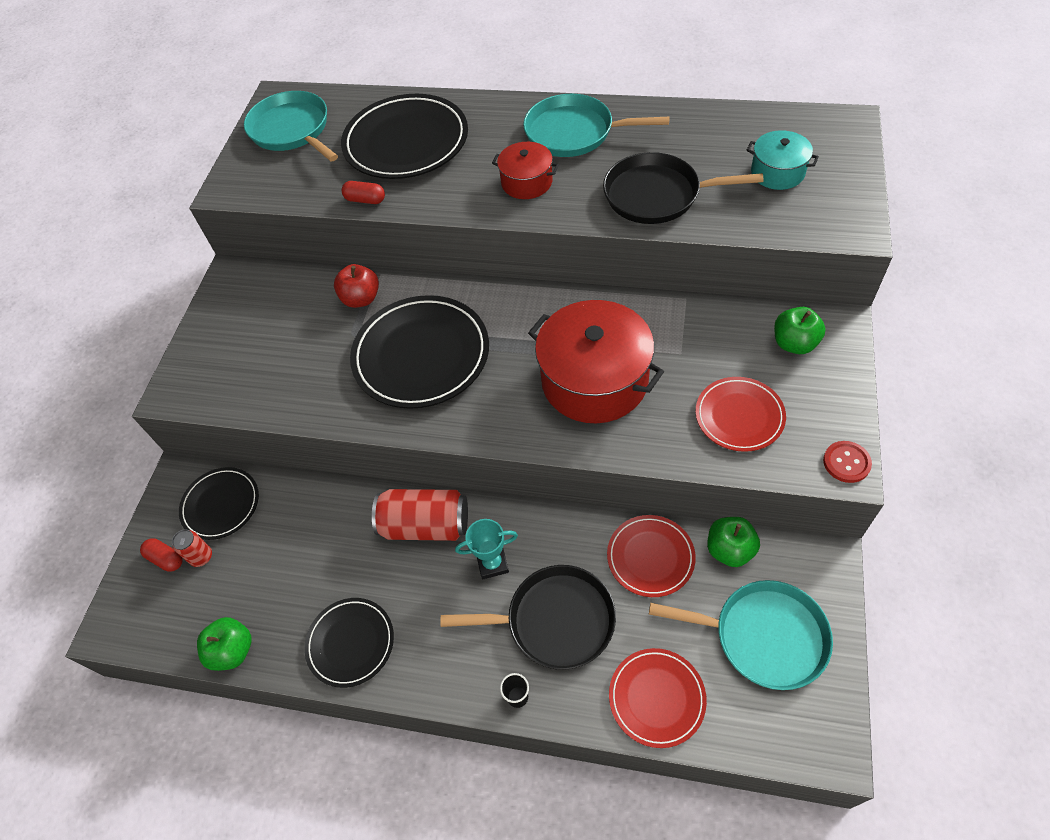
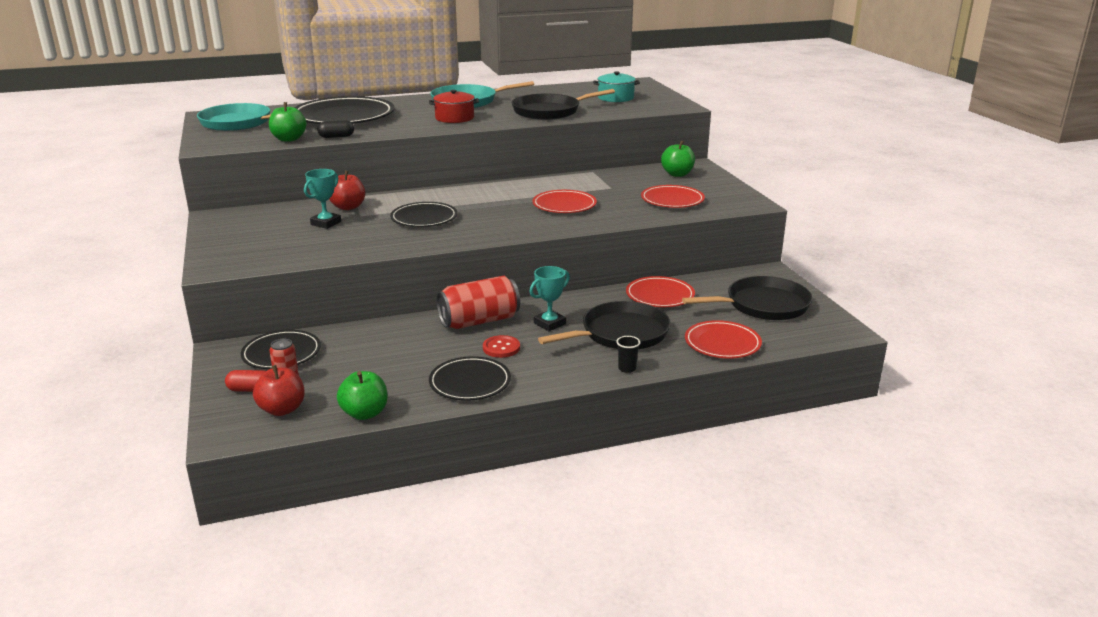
camera: 35 degrees left, 30 degrees down
red capsule [342,181,385,204] -> black capsule [317,120,354,138]
black plate [350,295,489,409] -> black plate [390,202,457,227], size x0.58
red pot [528,300,664,423] -> red plate [532,190,597,213]
turquoise pan [649,580,833,690] -> black pan [682,276,813,320]
green apple [707,517,760,567] -> green apple moved to [269,102,306,142]
red button [823,441,872,483] -> red button moved to [483,335,520,358]
none -> red apple [253,365,305,416]
none -> turquoise trophy [304,169,341,229]

